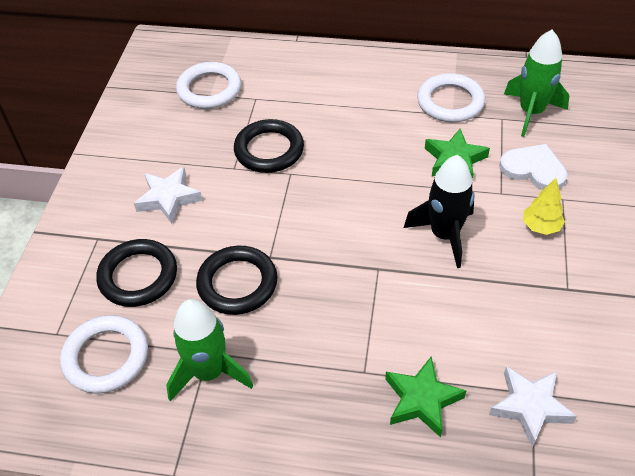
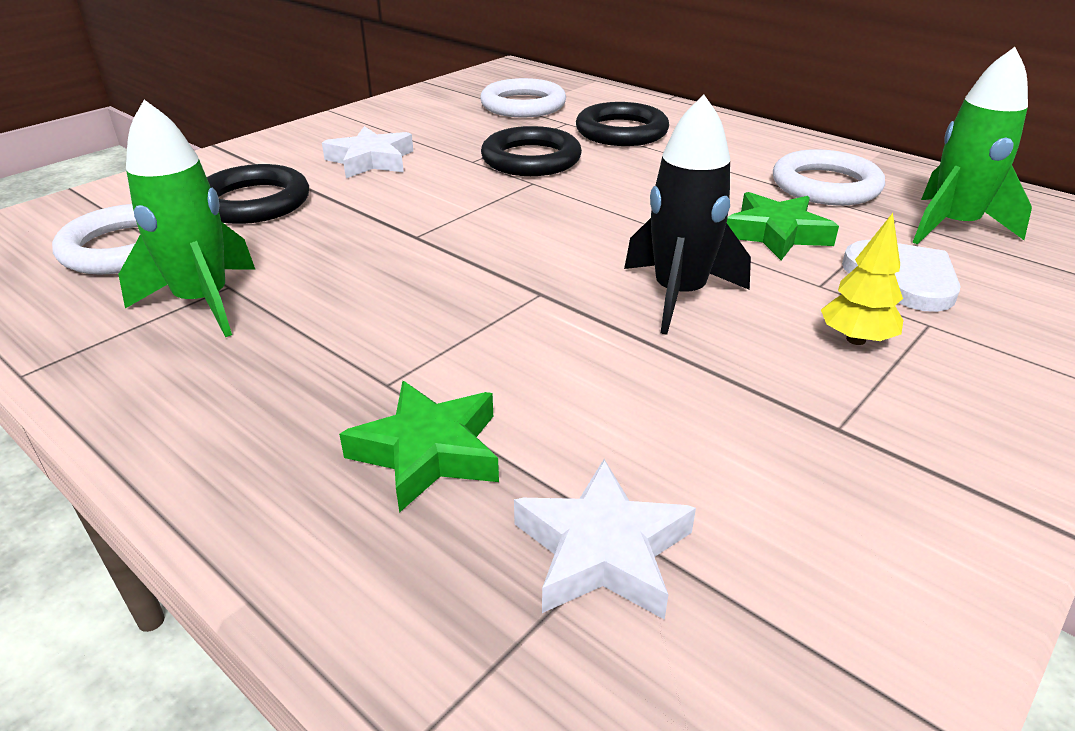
camera: 30 degrees right, 15 degrees down
black ring [196,246,278,315] -> black ring moved to [576,102,669,146]

